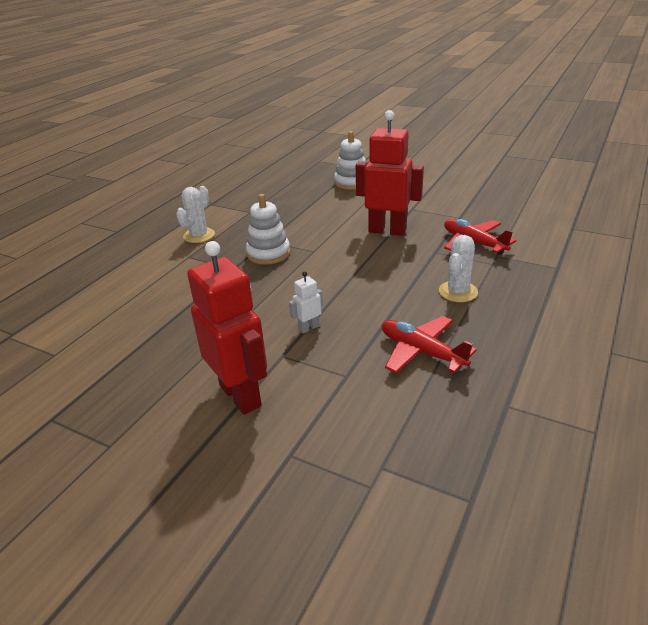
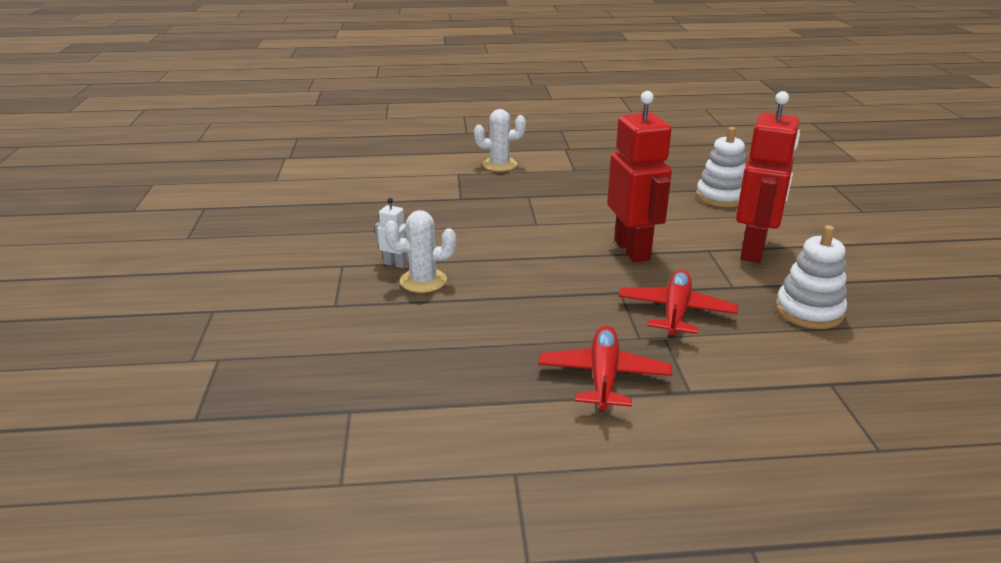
camera: 55 degrees right, 5 degrees down
red robot [187,241,267,415] -> red robot moved to [736,91,800,263]
white stacking toy [246,194,290,265] -> white stacking toy moved to [775,225,847,329]
red plane [382,316,477,373] -> red plane moved to [538,325,672,412]
white cactus [439,235,478,302] -> white cactus moved to [384,210,456,293]

